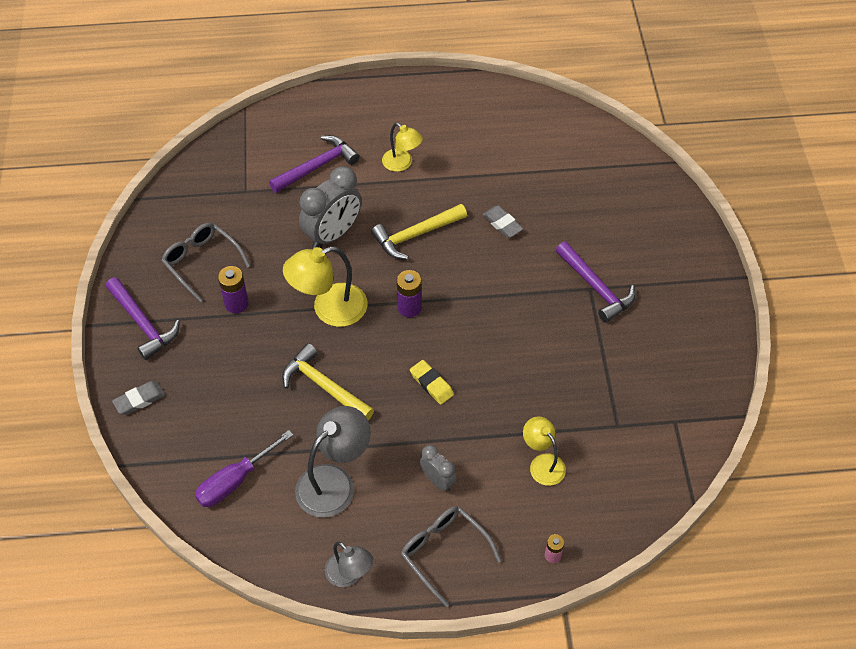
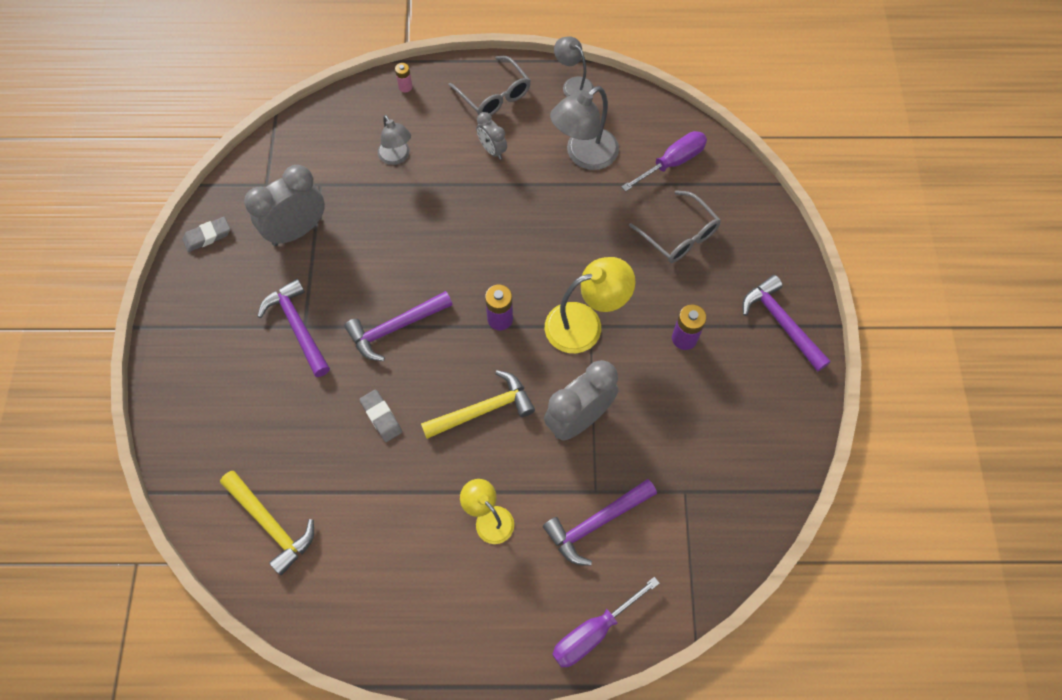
camera: 175 degrees left, 10 degrees up
grey eraser [112,381,165,415] -> grey eraser moved to [182,217,230,252]
grey glasses [161,223,250,302] -> grey glasses moved to [629,190,721,263]
yellow hammer [282,343,374,420] -> yellow hammer moved to [220,471,314,575]
yellow eraser [410,360,454,405] -> none
yellow lamp [523,417,566,486] -> grey lamp [378,115,411,165]
none -> grey clock [244,165,325,246]
none -> purple hammer [345,291,453,361]
none -> purple screwdriver [552,577,660,667]

